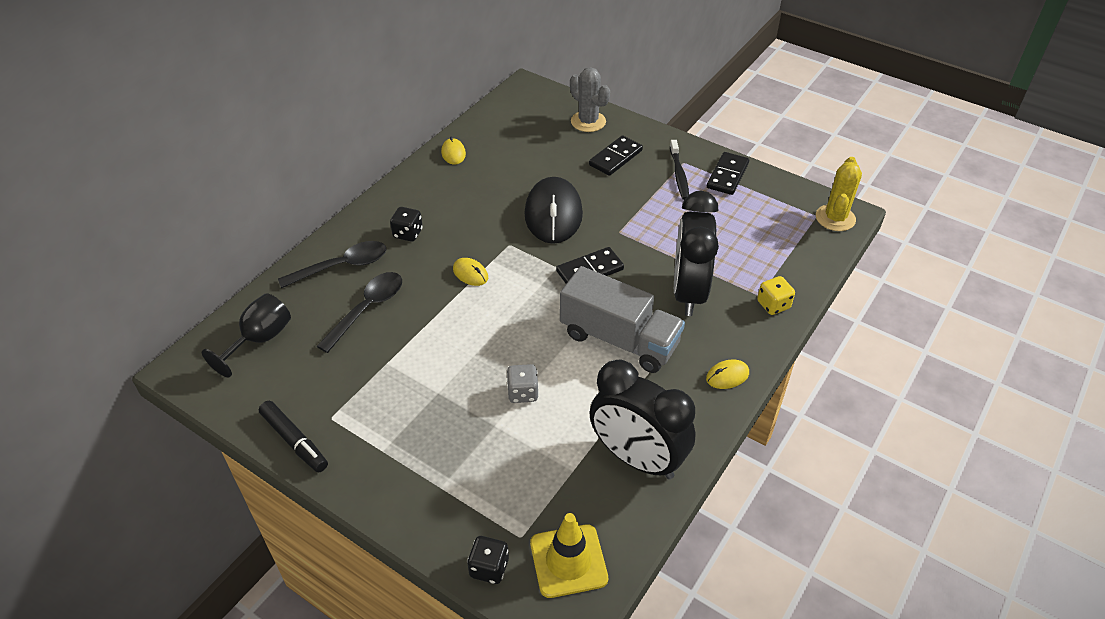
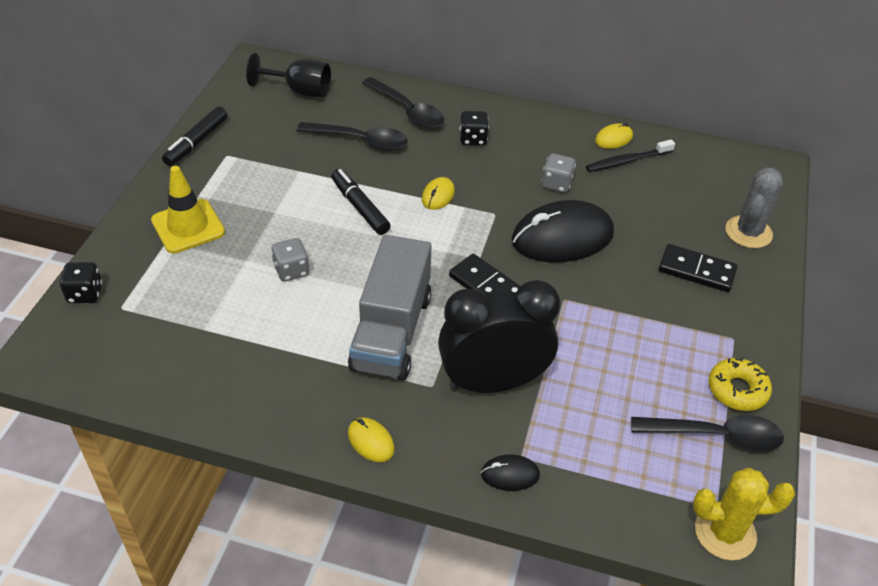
camera: 70 degrees right, 0 degrees up
yellow traffic cone [530,513,608,598] -> yellow traffic cone moved to [151,166,225,254]
black clock [589,359,696,479] -> none
black toothbrush [670,140,689,200] -> black toothbrush moved to [586,139,675,172]
black domino [707,152,749,195] -> yellow donut [708,357,772,411]
yellow dice [757,276,795,315] -> black mouse [481,454,540,491]
none -> black marker [331,169,391,235]
none -> grey dice [541,153,576,193]
none -> black spoon [631,415,784,452]

